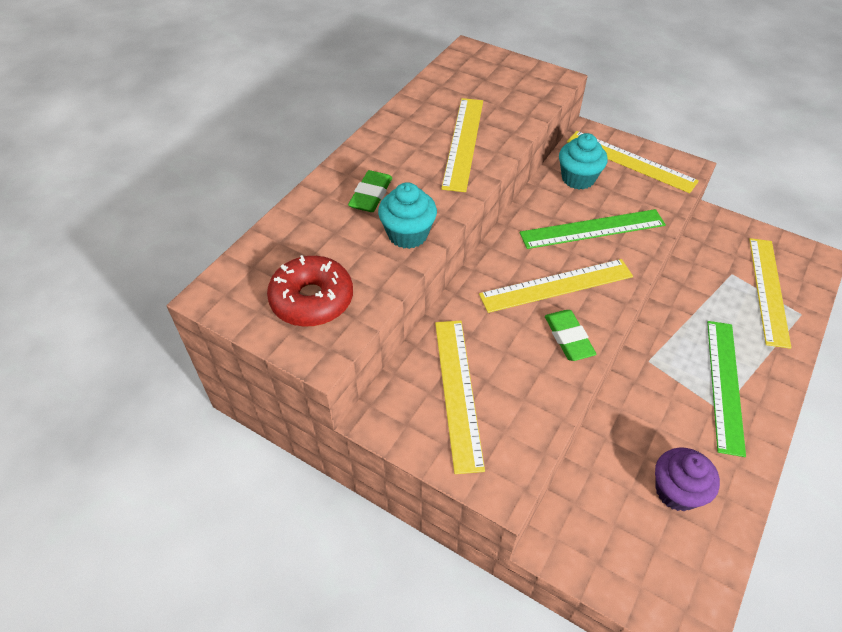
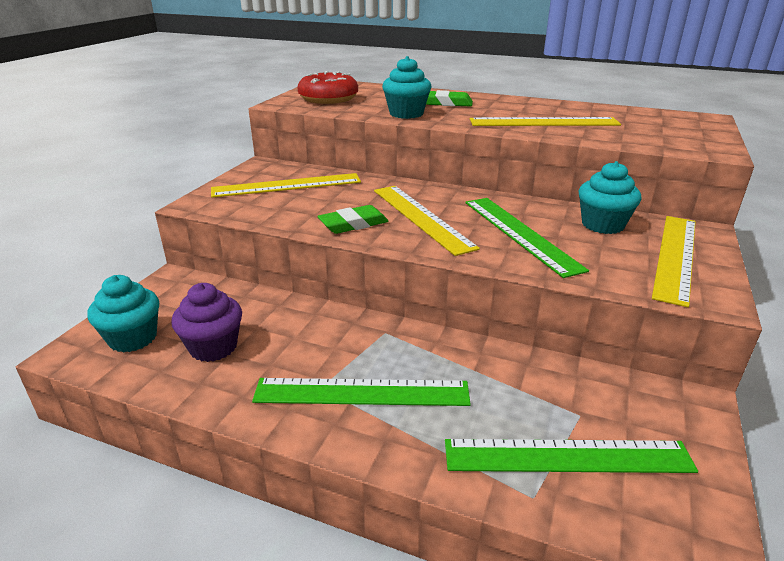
camera: 80 degrees right, 20 degrees down
yellow ruler [749,238,791,349] -> green ruler [445,439,698,473]
none -> turquoise cupcake [87,275,159,353]

